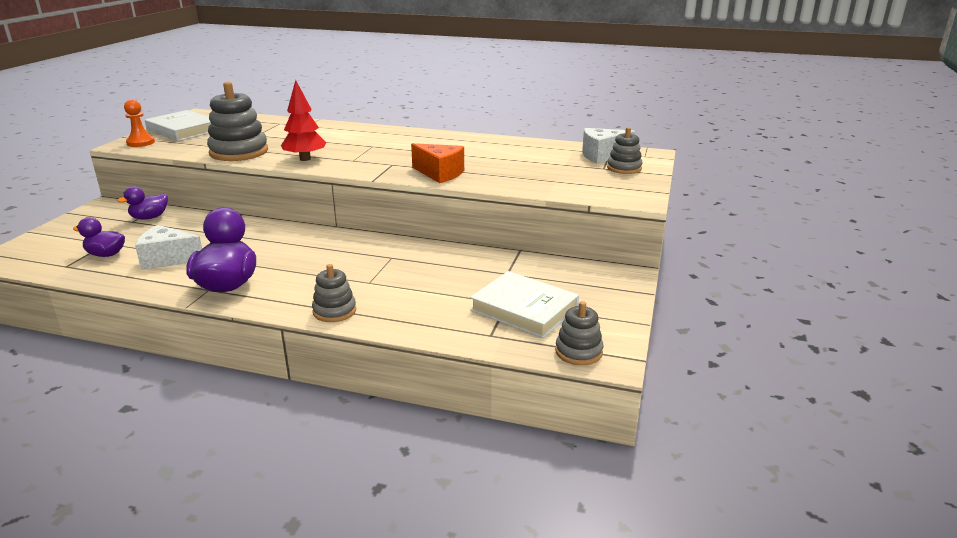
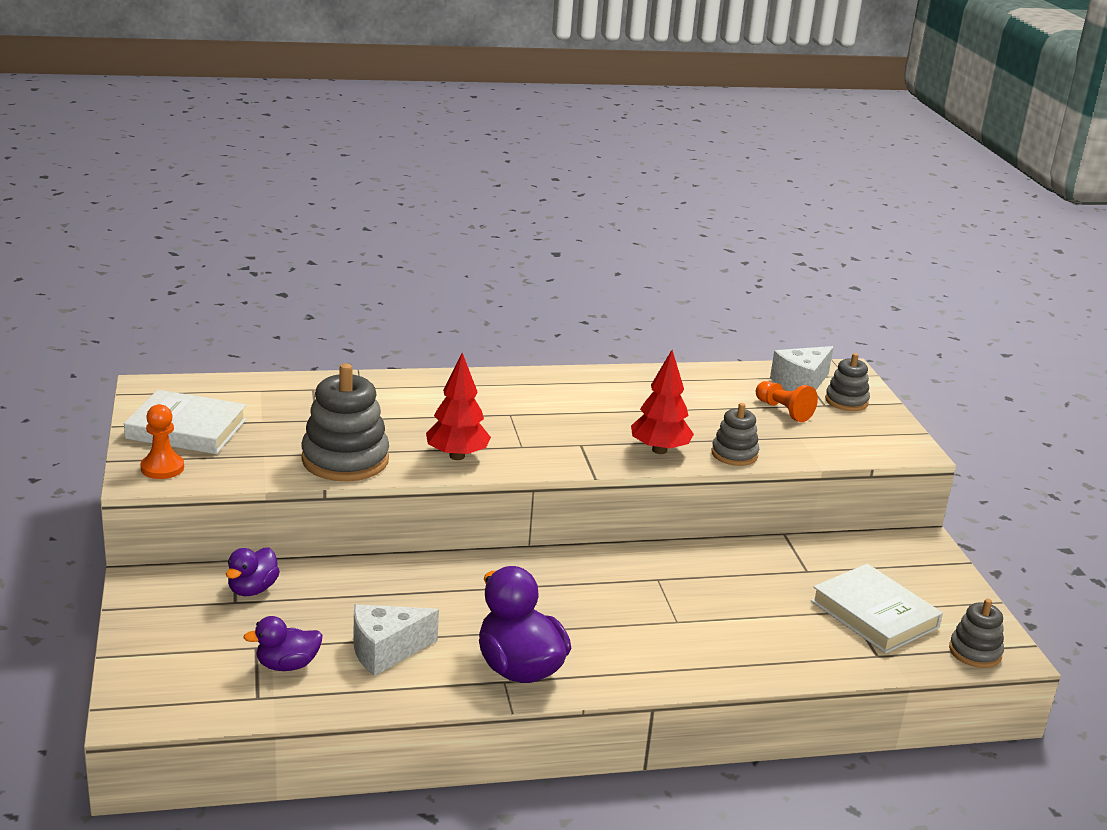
camera: 30 degrees left, 0 degrees up
grey stacking toy [312,264,356,322] -> grey stacking toy moved to [712,403,759,466]
orange cheese [411,143,464,183] -> red tree [631,350,694,454]
white book [470,271,579,338] -> white book turned 45 degrees clockwise [811,564,943,653]
none -> orange pawn [756,381,818,422]

